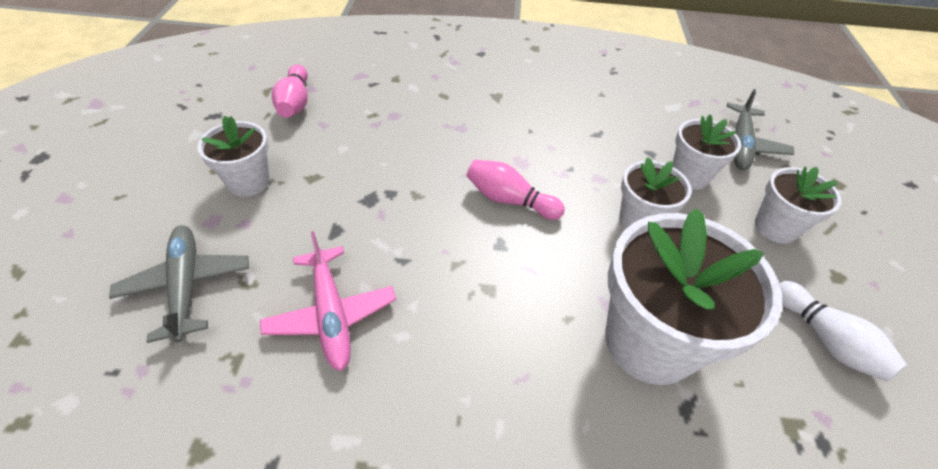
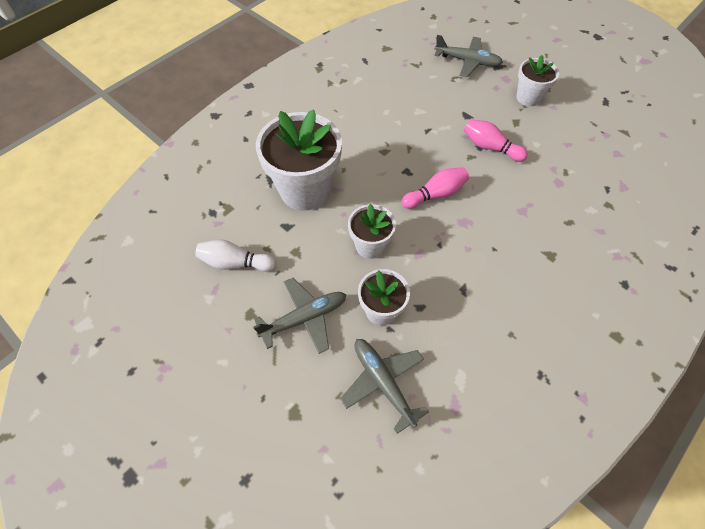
camera: 130 degrees right, 10 degrees up
pink plane [260,231,396,371] -> none
pink bowling pin [272,65,308,118] -> pink bowling pin moved to [464,119,528,162]
white flower pot [755,167,841,244] -> grey plane [253,278,346,354]

